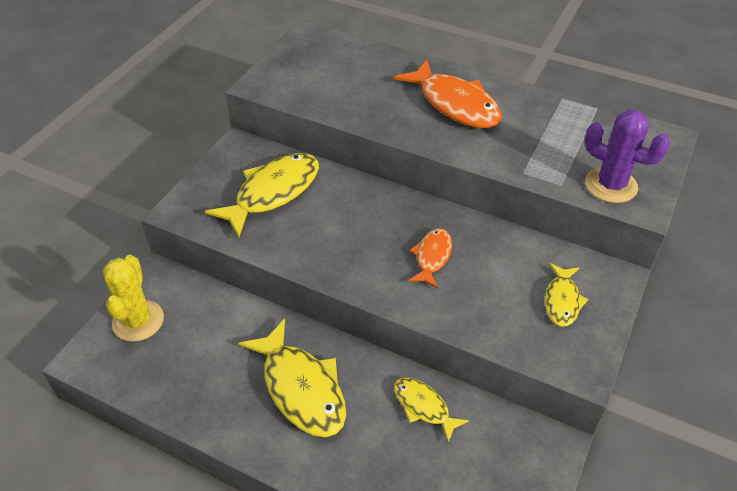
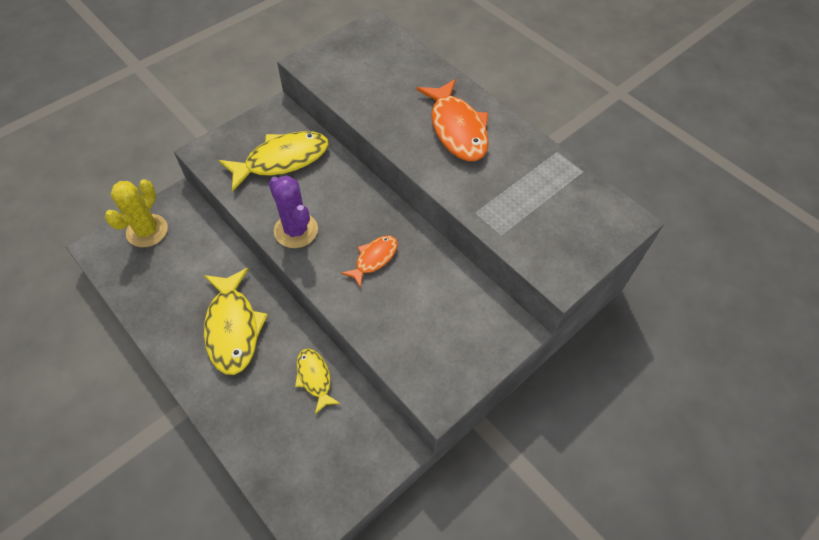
camera: 20 degrees right, 10 degrees up
yellow fish [545,263,588,327] -> none
purple cactus [585,110,670,203] -> purple cactus moved to [269,176,318,248]

